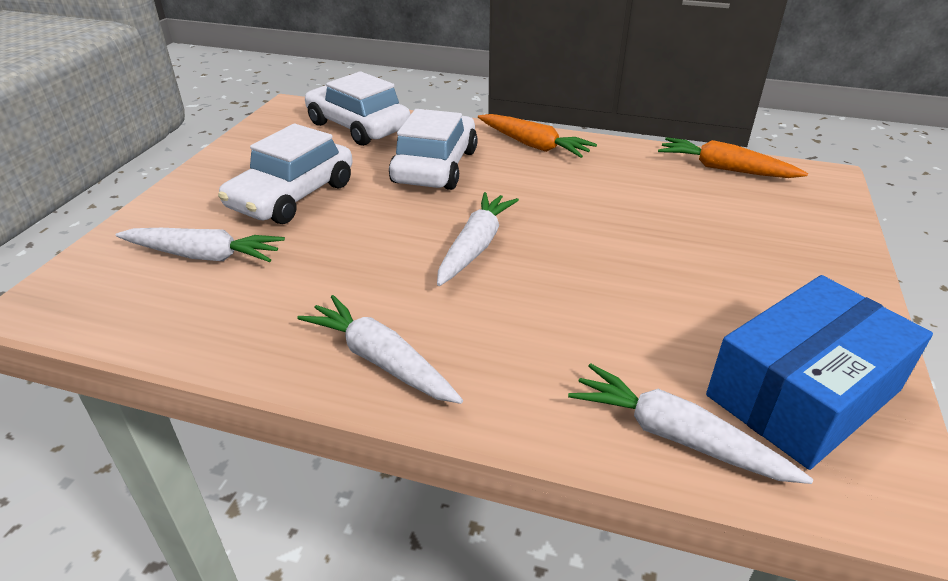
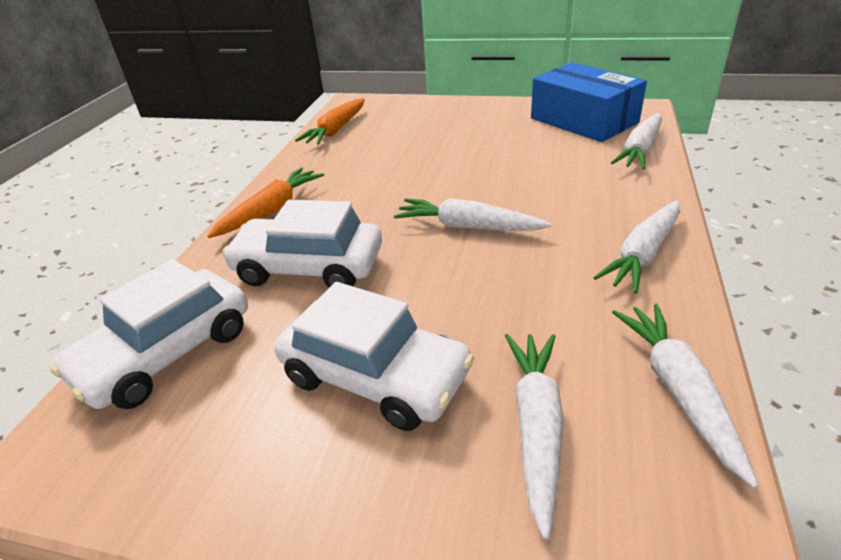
camera: 90 degrees left, 0 degrees up
none -> white carrot [612,304,759,489]

